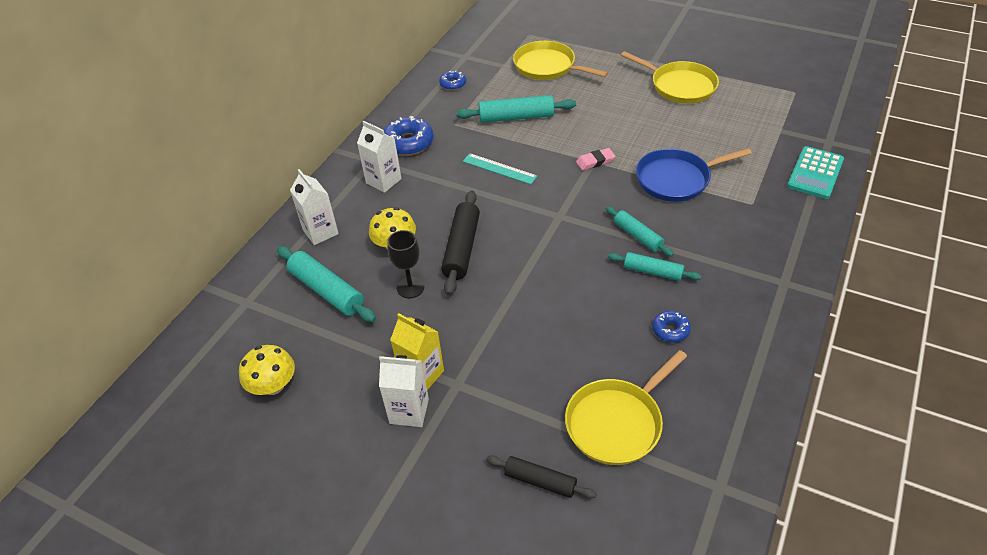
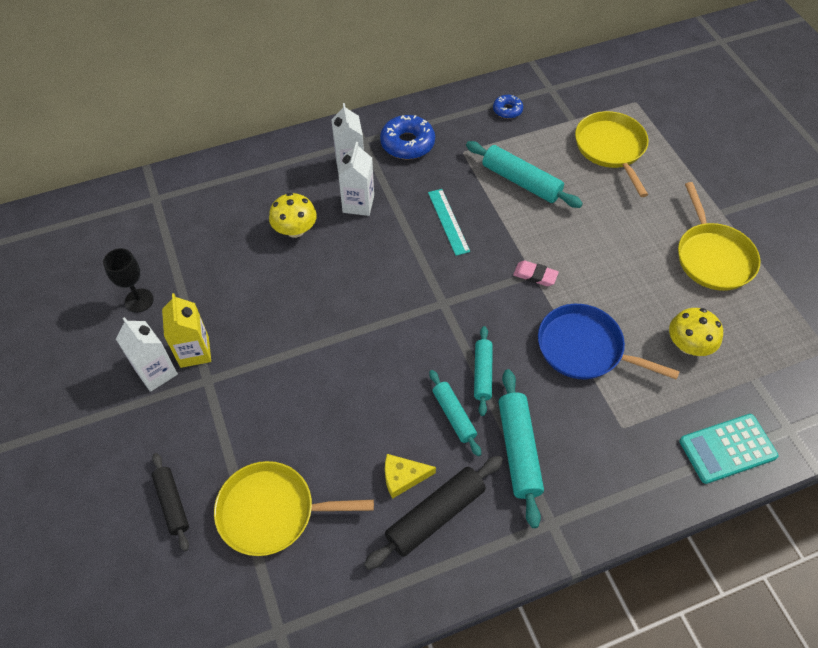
camera: 40 degrees right, 10 degrees up
yellow mushroom [239,345,295,395] -> yellow mushroom moved to [669,308,723,356]
turquoise rolling pin [277,246,376,322] -> turquoise rolling pin moved to [498,369,544,528]
white carton [290,169,339,245] -> white carton moved to [338,142,374,216]
black goblet [387,230,425,298] -> black goblet moved to [103,248,154,313]
black rolling pin [441,191,480,295] -> black rolling pin moved to [364,456,503,570]
blue donut [652,311,691,342] -> yellow cheese [385,454,436,499]

